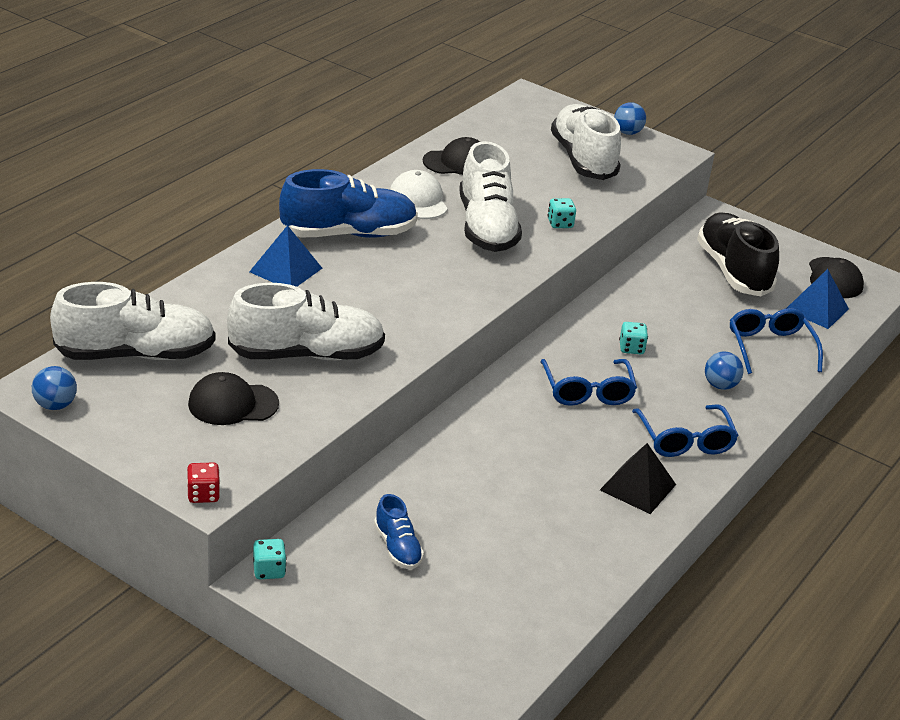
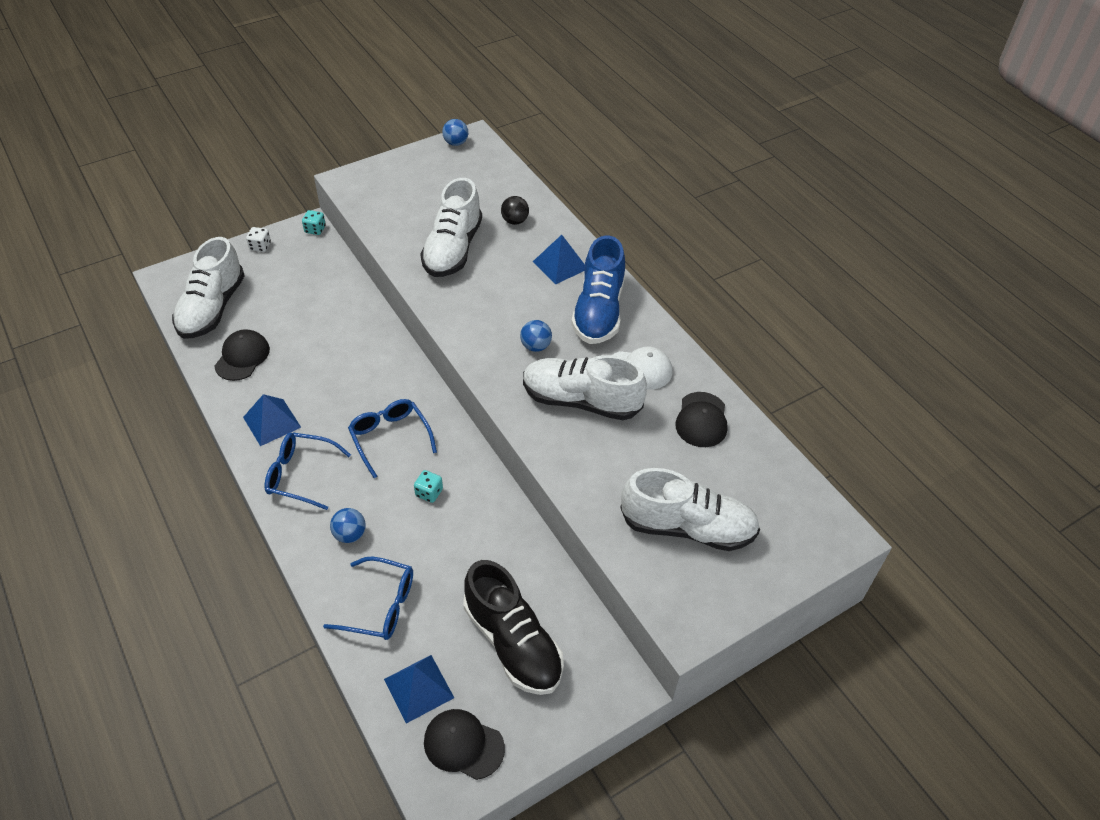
camera: 115 degrees right, 15 degrees up
white shoe [50,282,215,360] -> white shoe moved to [172,237,245,339]
red dice [187,462,220,503] -> none
black cap [188,372,279,425] -> black cap moved to [214,329,270,381]
blue shoe [374,494,424,569] -> none
blue glasses [541,359,637,406] -> blue glasses turned 45 degrees clockwise [348,399,437,478]
turquoise dice [547,198,576,228] -> none
black pyramid [600,443,676,514] -> blue pyramid [243,394,301,446]
blue ball [614,102,646,135] -> blue ball moved to [520,320,552,352]
black shoe [697,212,779,296] -> black shoe turned 45 degrees clockwise [463,560,564,695]
none -> white dice [246,227,271,252]
none -> black ball [501,196,529,225]

